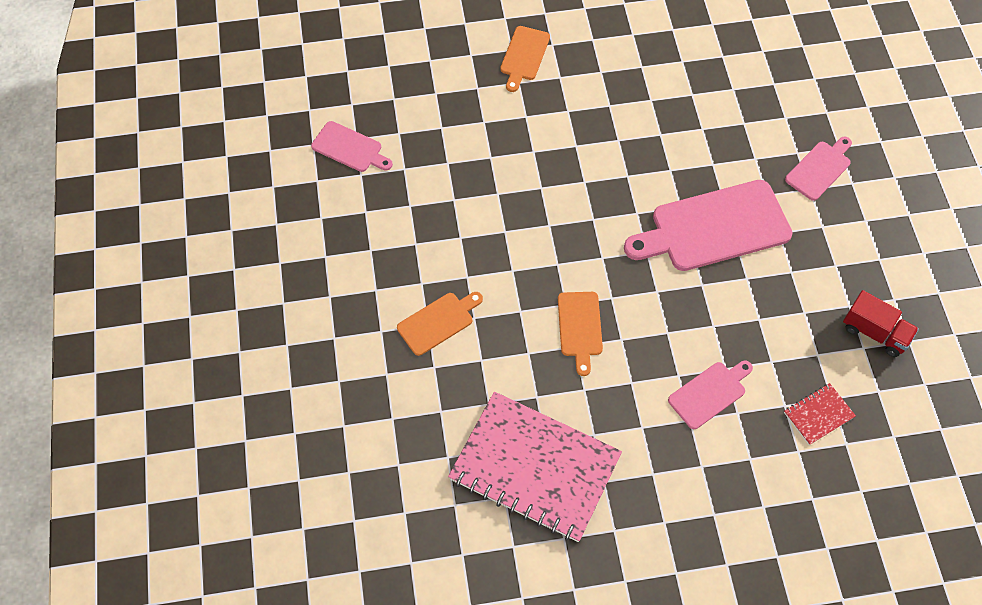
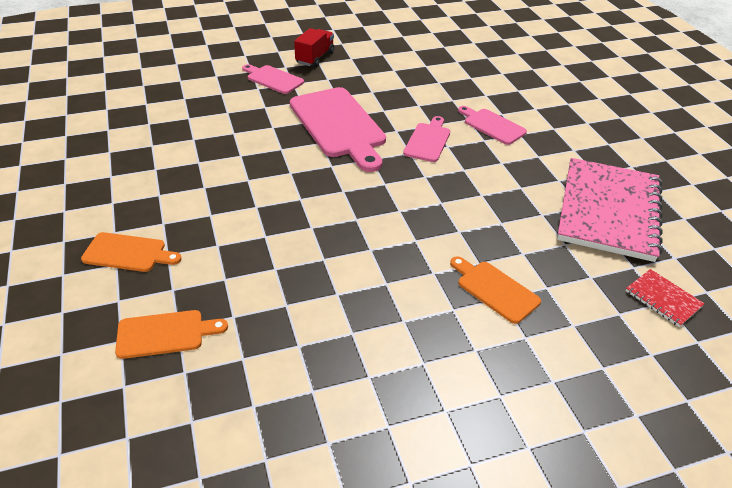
camera: 100 degrees left, 20 degrees down
pink cutting board [311,121,393,172] -> pink cutting board moved to [403,116,450,162]
orange cutting board [558,292,603,376] -> orange cutting board moved to [115,310,228,359]
red notebook [784,383,856,445] -> red notebook moved to [626,269,705,327]
red truck [843,290,919,357] -> red truck moved to [294,28,334,67]

